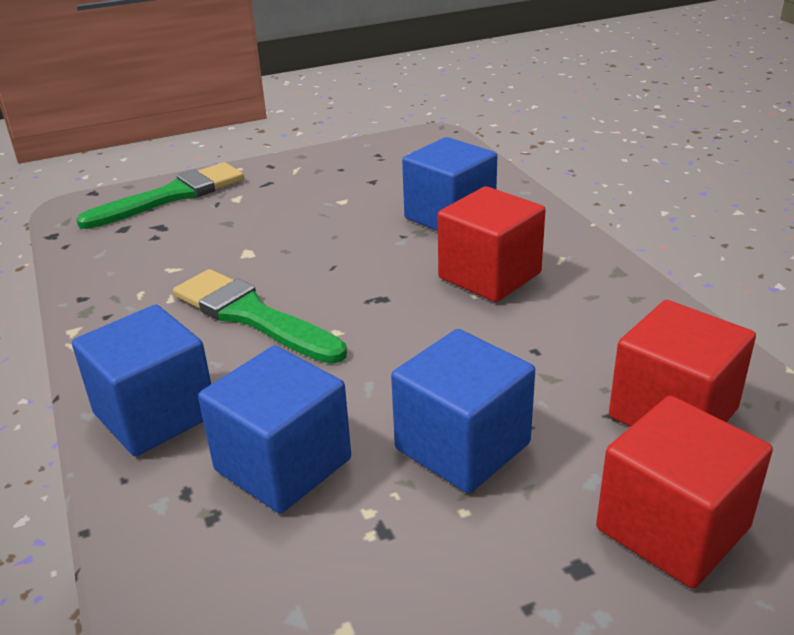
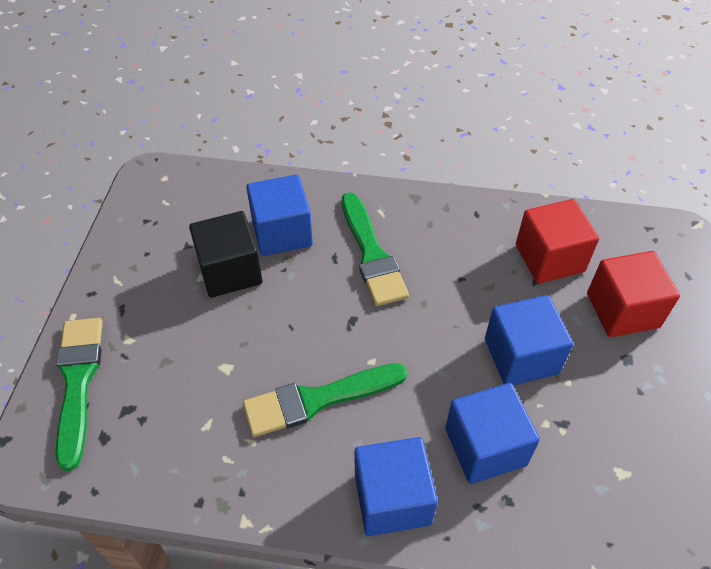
camera: 60 degrees left, 20 degrees up
red cube [438,186,546,302] -> green brush [342,192,409,306]
none -> black cube [189,211,263,298]

